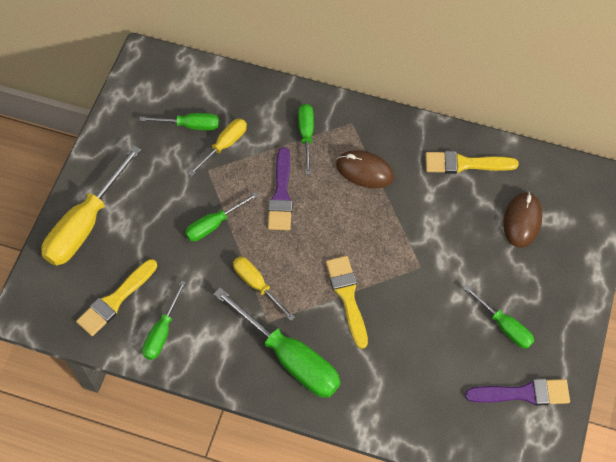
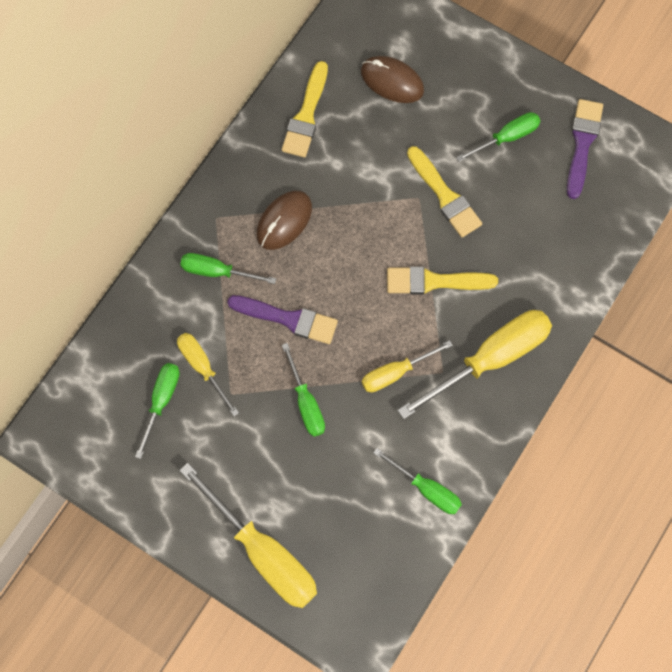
camera: 75 degrees left, 10 degrees up
yellow brush [76,259,157,336] -> yellow brush moved to [407,146,482,237]
green screwdriver [214,288,340,398] -> yellow screwdriver [397,310,552,419]

